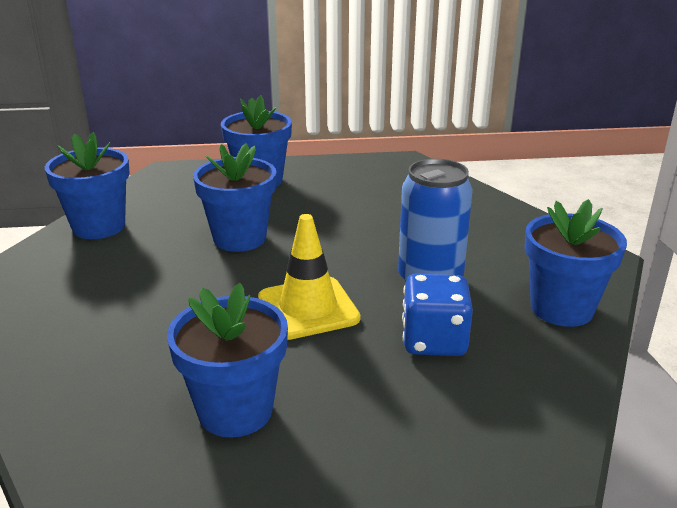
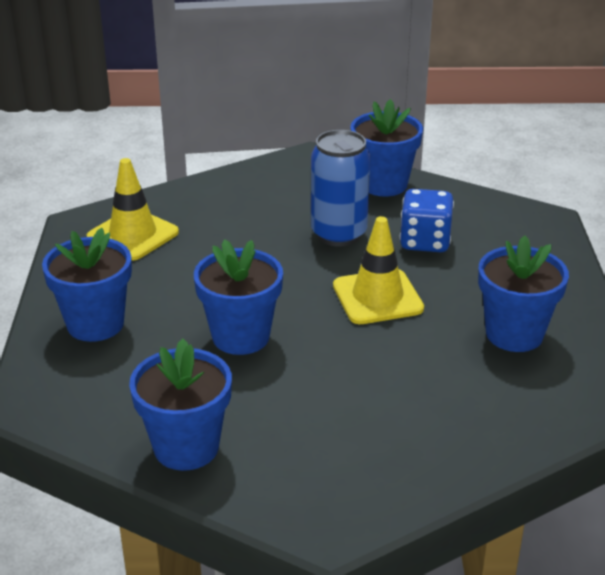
camera: 85 degrees left, 5 degrees up
none -> yellow traffic cone [87,158,179,261]

